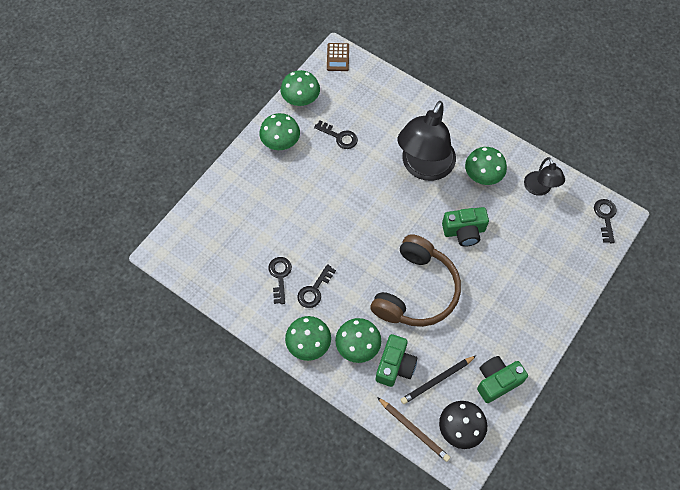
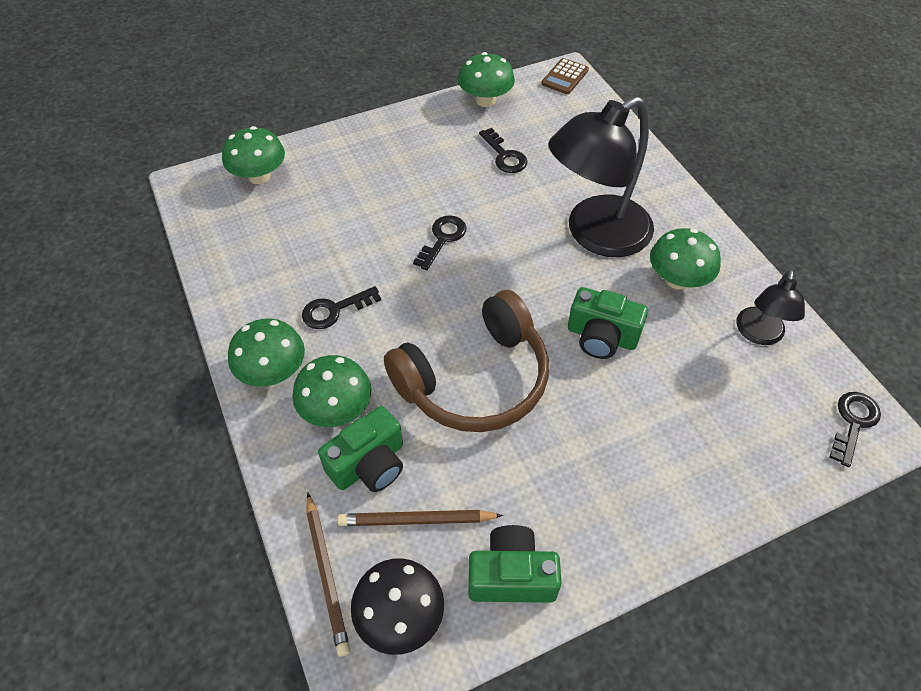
camera: 30 degrees right, 10 degrees down
green mushroom [259,113,300,150] -> green mushroom moved to [222,126,285,184]
black key [268,257,292,304] -> black key moved to [413,215,467,270]
black pencil [400,355,477,404] -> brown pencil [337,510,503,526]

